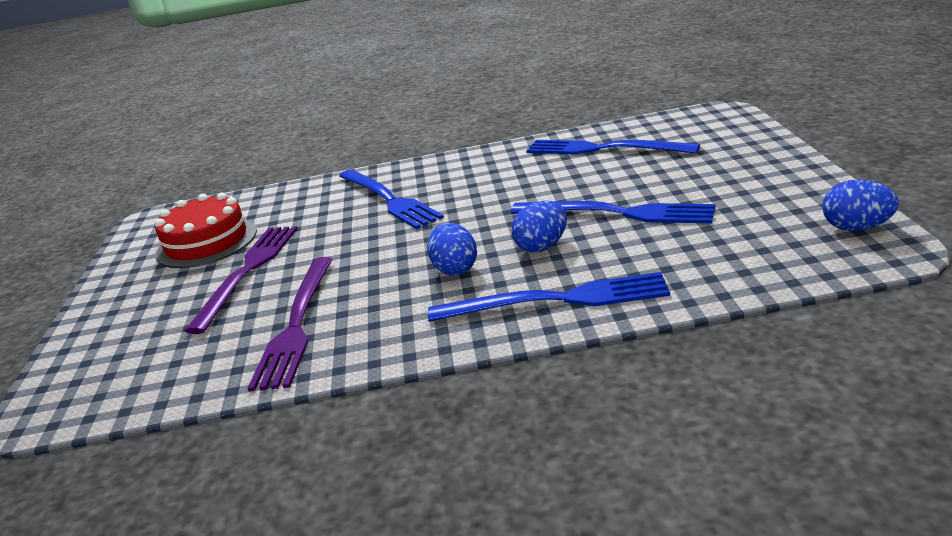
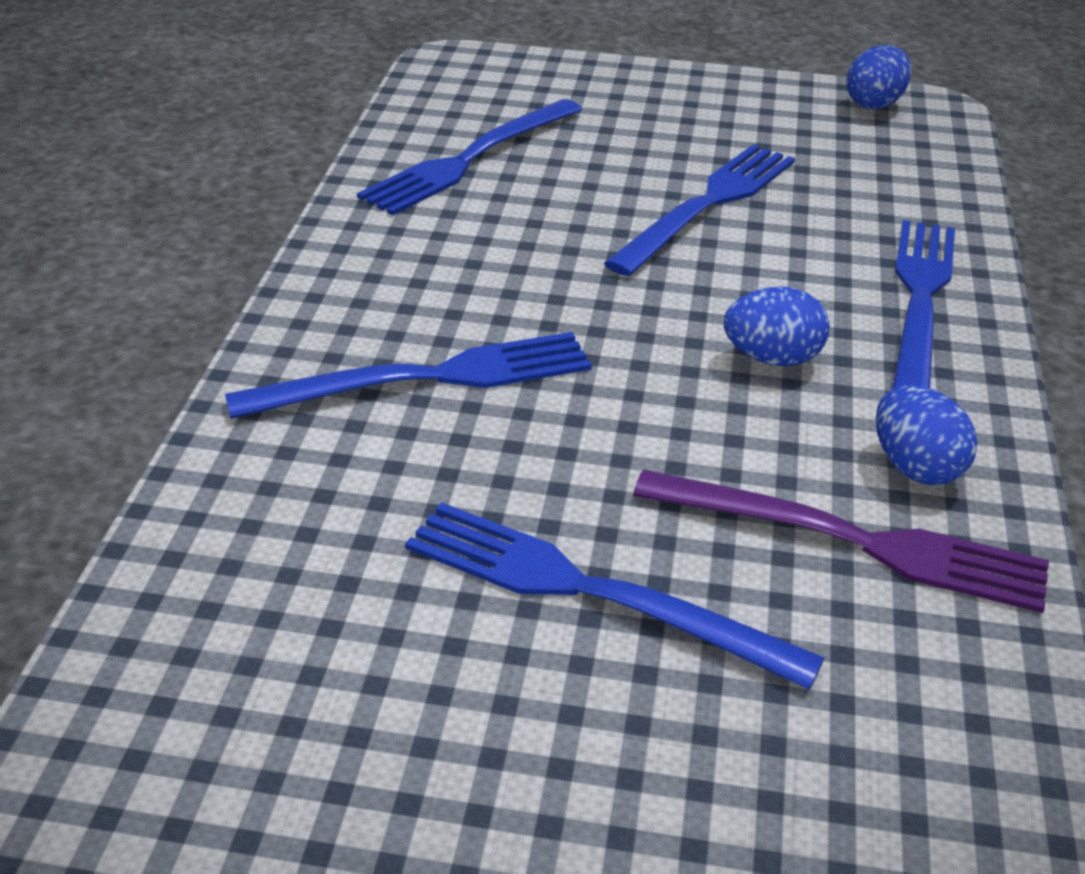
camera: 80 degrees left, 10 degrees up
red cake [155,193,257,268] -> none
purple fork [185,226,297,334] -> blue fork [405,502,825,690]
blue egg [512,201,567,252] -> blue egg moved to [876,385,977,485]

